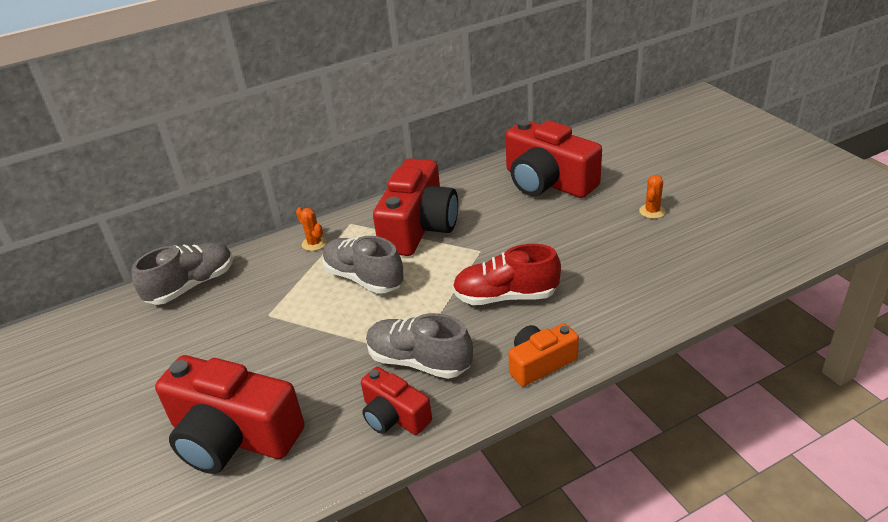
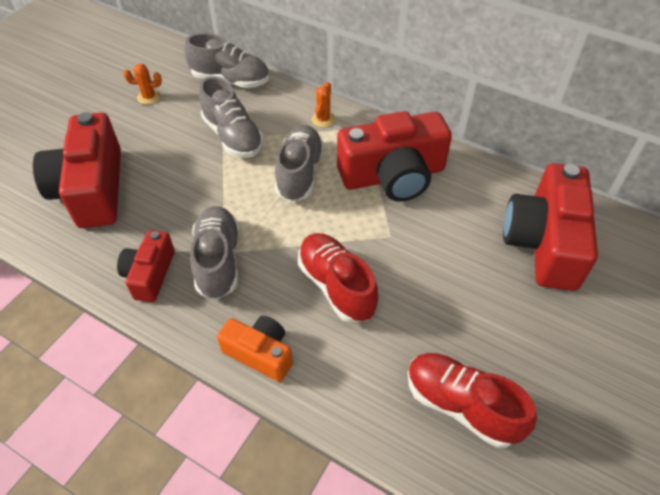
camera: 55 degrees right, 15 degrees up
orange cactus [639,175,666,219] -> orange cactus moved to [124,63,162,105]
none -> grey shoe [199,76,264,158]
none -> red shoe [408,353,537,448]

